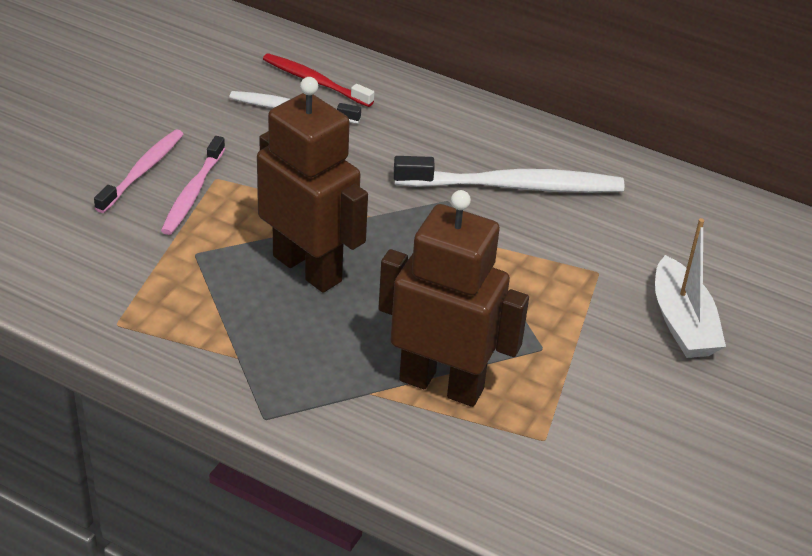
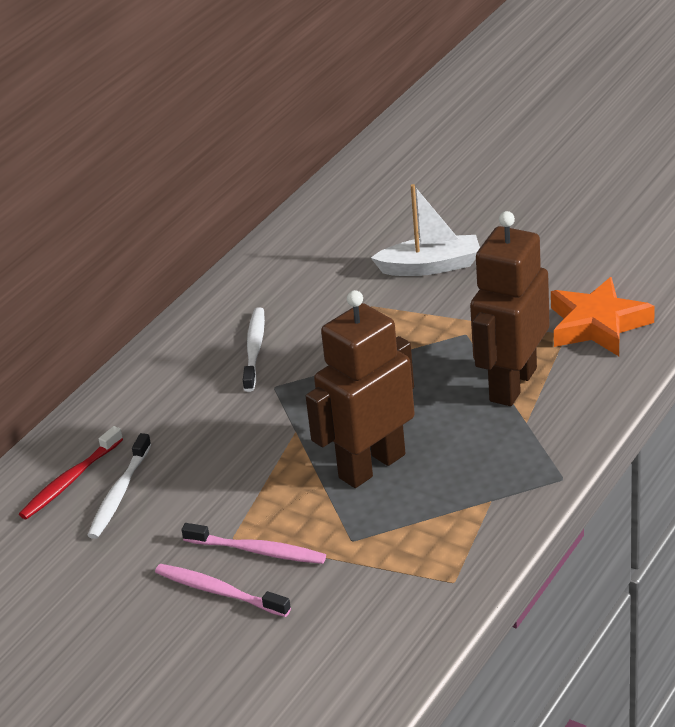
camera: 80 degrees left, 5 degrees down
white toothbrush [394,156,625,193] -> white toothbrush [243,307,265,392], size x0.61
none -> orange star [551,277,655,356]

